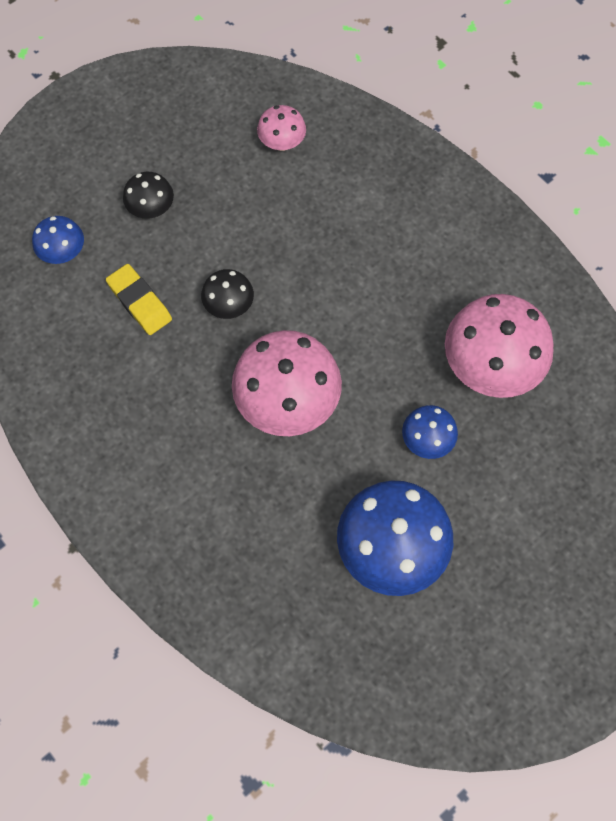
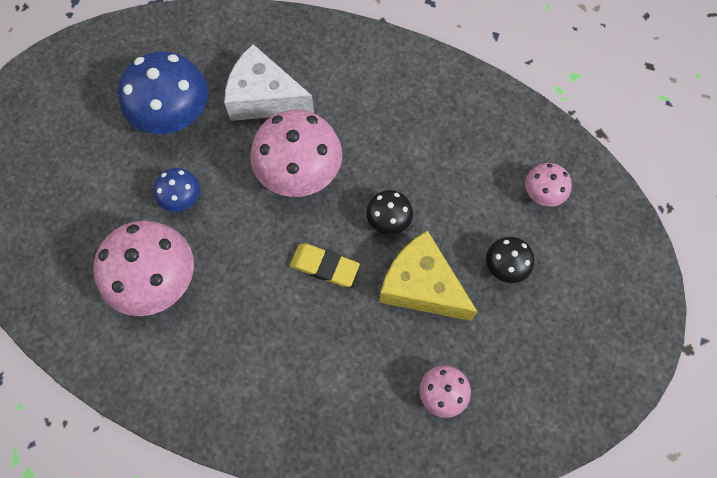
camera: 150 degrees right, 0 degrees up
blue mushroom [32,216,84,264] -> pink mushroom [525,163,572,206]
yellow eraser [106,264,172,335] -> yellow eraser moved to [290,244,360,287]
none -> white cheese [224,44,314,121]
none -> yellow cheese [379,230,478,321]

